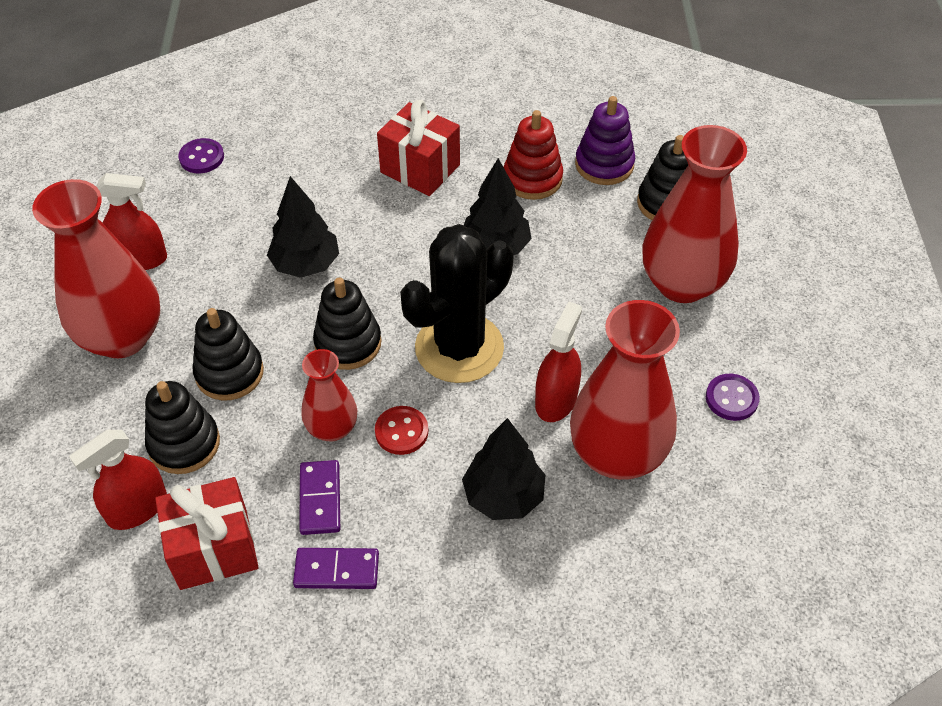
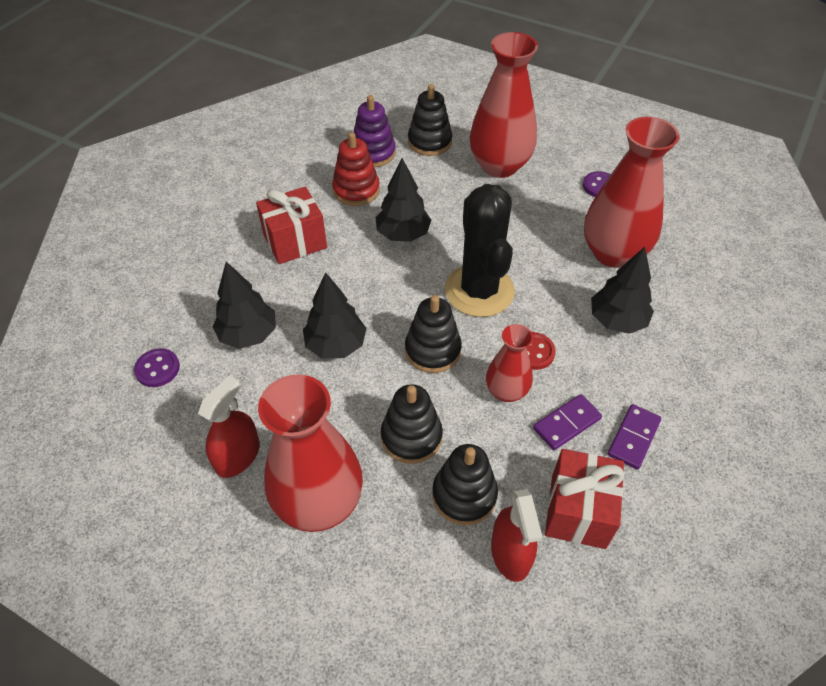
camera: 60 degrees left, 0 degrees up
purple domino [299,460,340,535] -> purple domino turned 60 degrees counterclockwise [533,394,602,450]
red spray bottle [535,301,582,422] -> none
none -> black tree [212,262,276,349]

